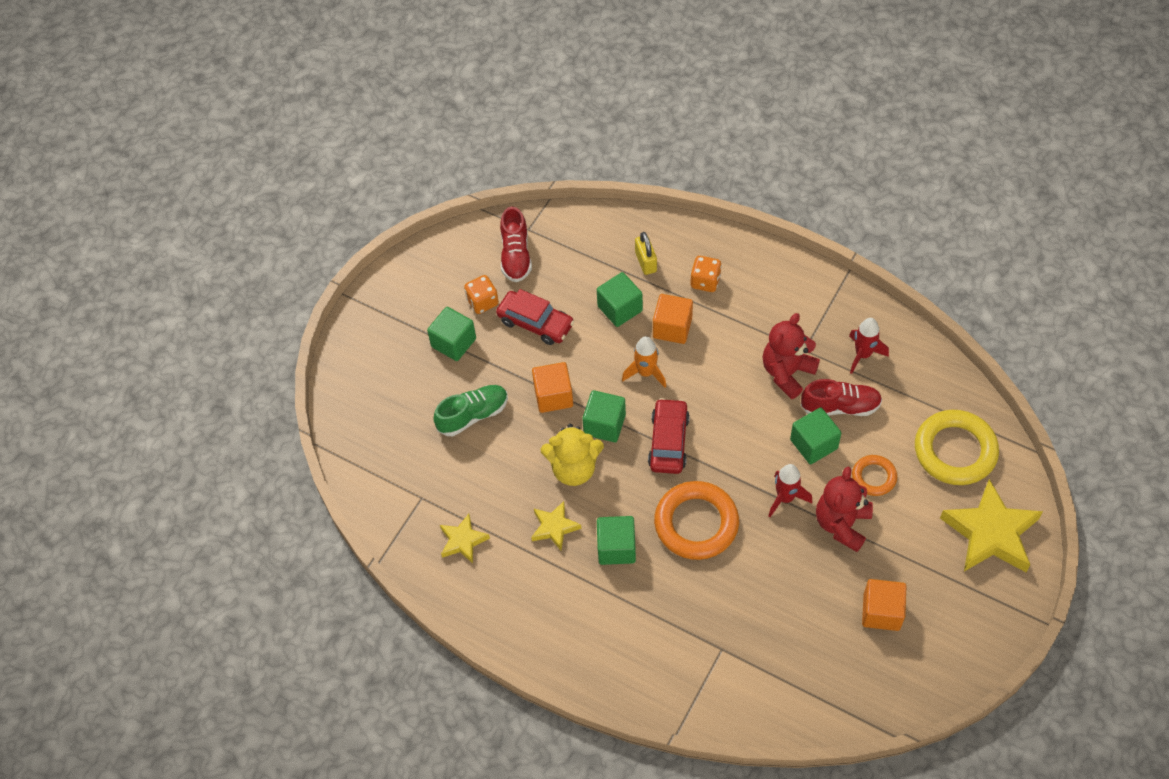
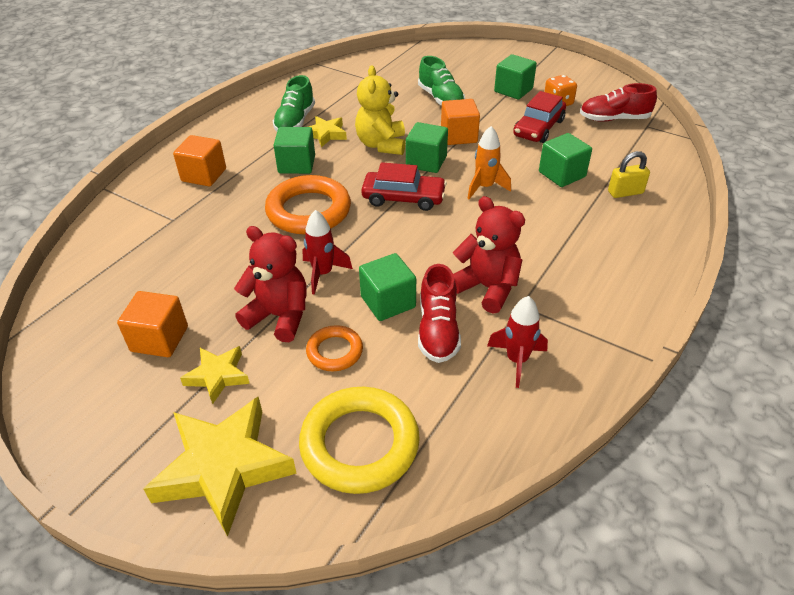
camera: 90 degrees right, 15 degrees down
yellow star [440,514,490,563] -> yellow star moved to [180,346,250,404]
orange cube [653,294,693,344] -> orange cube moved to [173,135,226,187]
orange dice [690,256,722,292] -> none
none -> green shoe [273,75,315,132]

